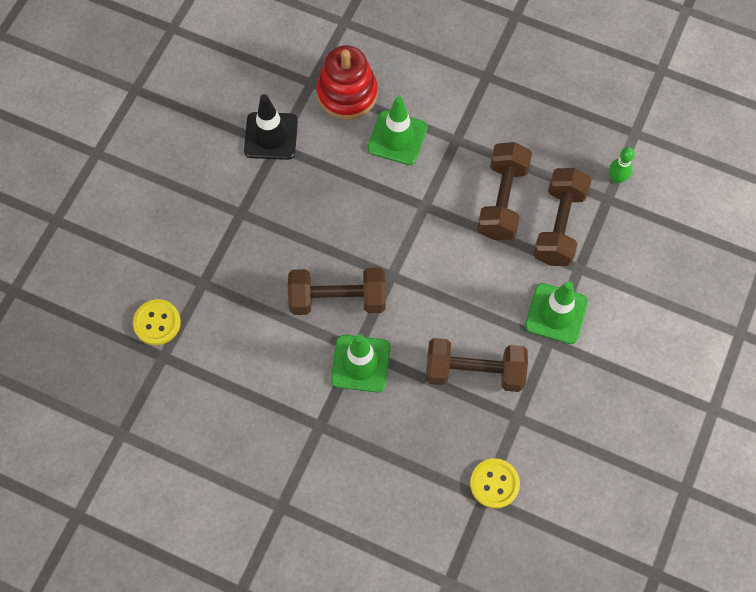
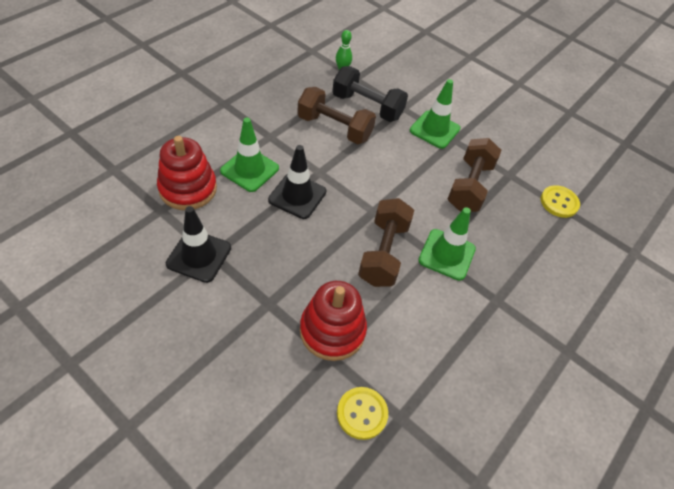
camera: 80 degrees left, 15 degrees down
brown dumbbell [533,168,592,266] -> black dumbbell [332,66,408,122]
none -> black traffic cone [268,145,326,219]
none -> red stacking toy [300,281,367,361]

